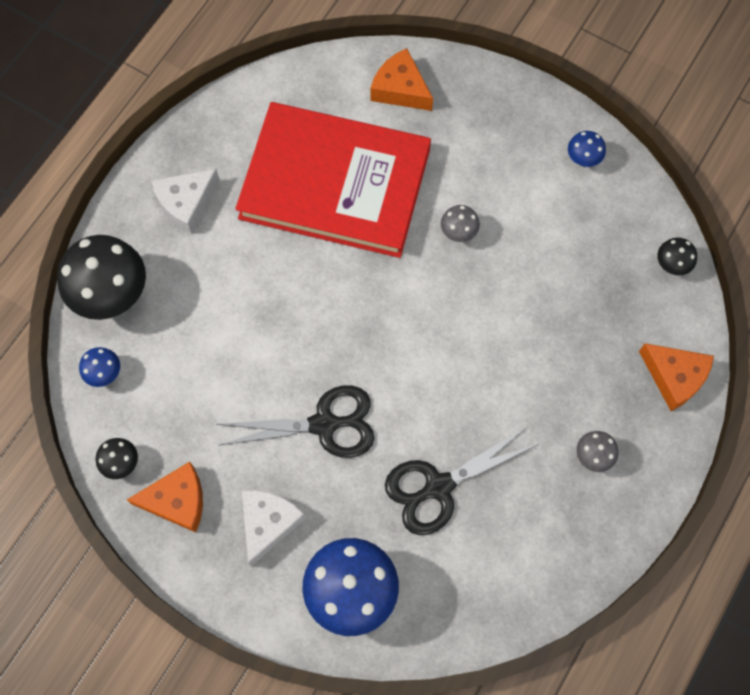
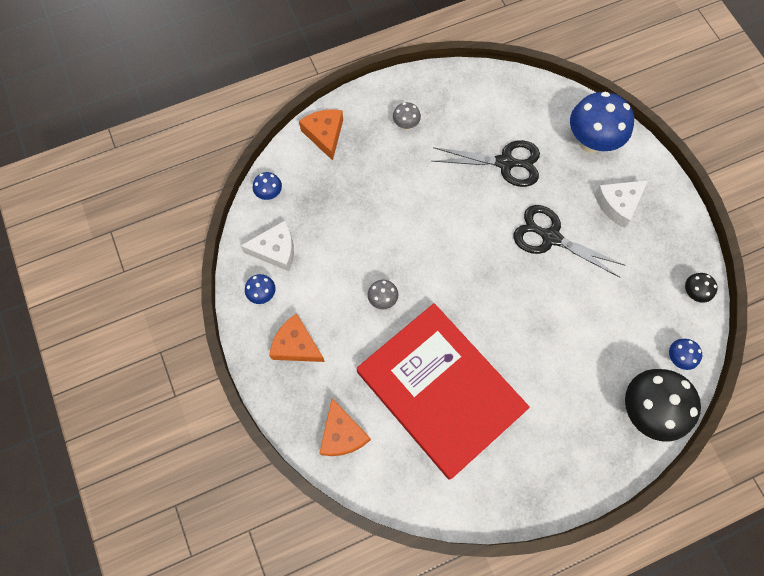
camera: 145 degrees left, 0 degrees up
orange cheese [127,462,203,533] -> orange cheese moved to [269,313,325,362]
white cheese [152,169,220,234] -> white cheese moved to [241,221,294,271]
black mushroom [657,238,697,275] -> blue mushroom [253,172,282,200]

